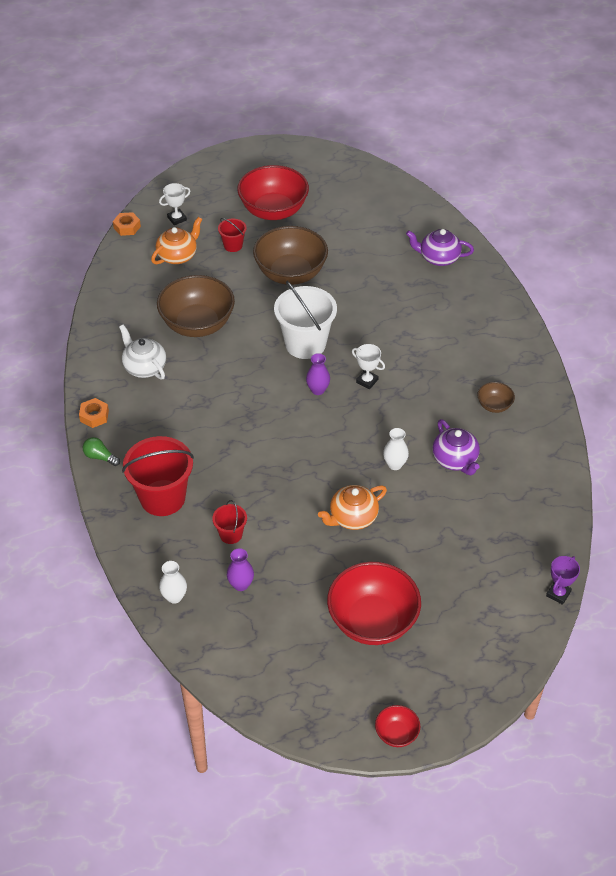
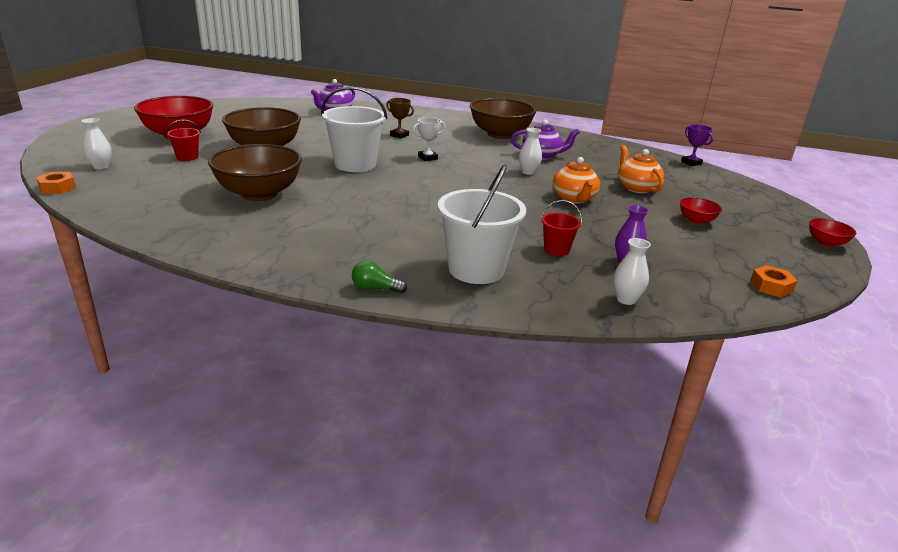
camera: 65 degrees left, 20 degrees down
orange nut [79,398,109,428] -> orange nut moved to [750,265,797,297]
green light bulb [83,437,120,466] -> green light bulb turned 45 degrees clockwise [352,261,407,294]
white teapot [119,325,166,380] -> none
red bucket [122,436,194,516] -> white bucket [438,165,526,284]
orange teapot [151,217,202,265] -> orange teapot moved to [618,145,664,193]
white trophy [159,183,190,225] -> white vase [82,118,112,169]
purple vase [306,353,330,395] -> none
red bowl [327,562,421,645] -> red bowl [680,197,722,224], size x0.46
brown bowl [477,382,515,413] -> brown bowl [470,98,537,139], size x2.19
none -> brown trophy [386,98,414,138]

